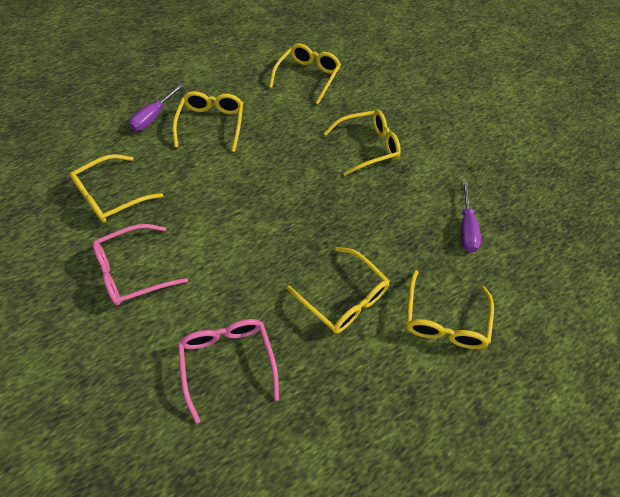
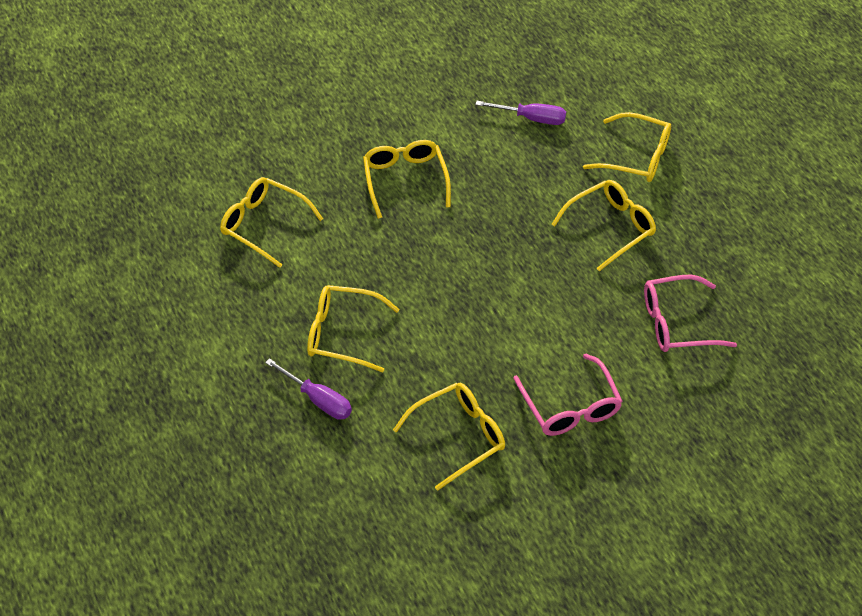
camera: 80 degrees left, 5 degrees down
yellow glasses [70,154,163,223] -> yellow glasses turned 90 degrees counterclockwise [393,383,505,491]

